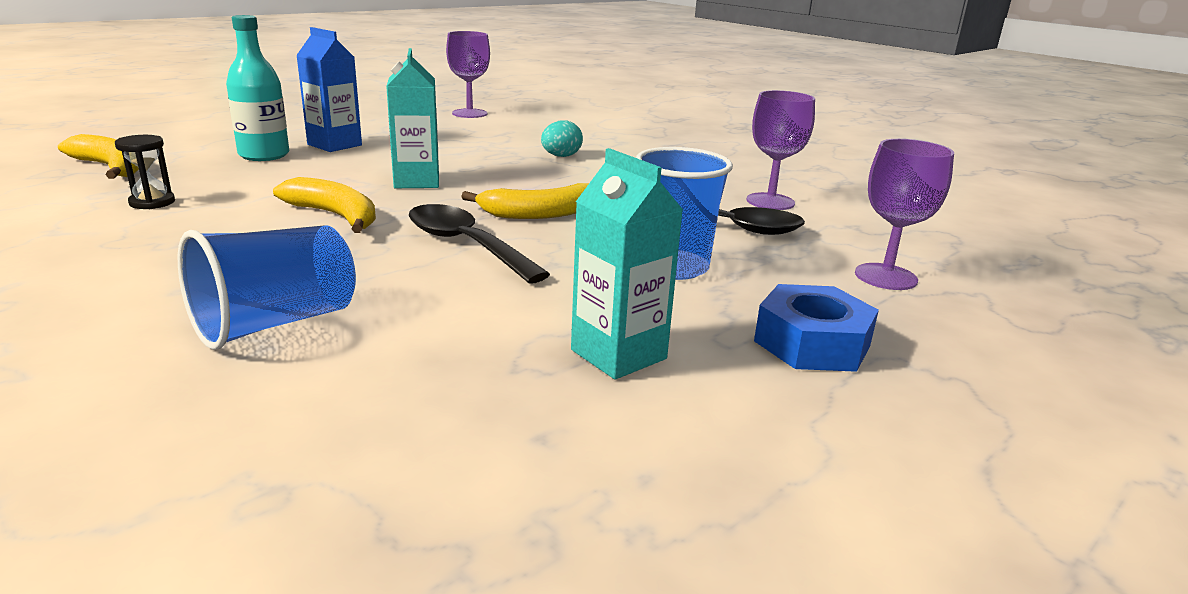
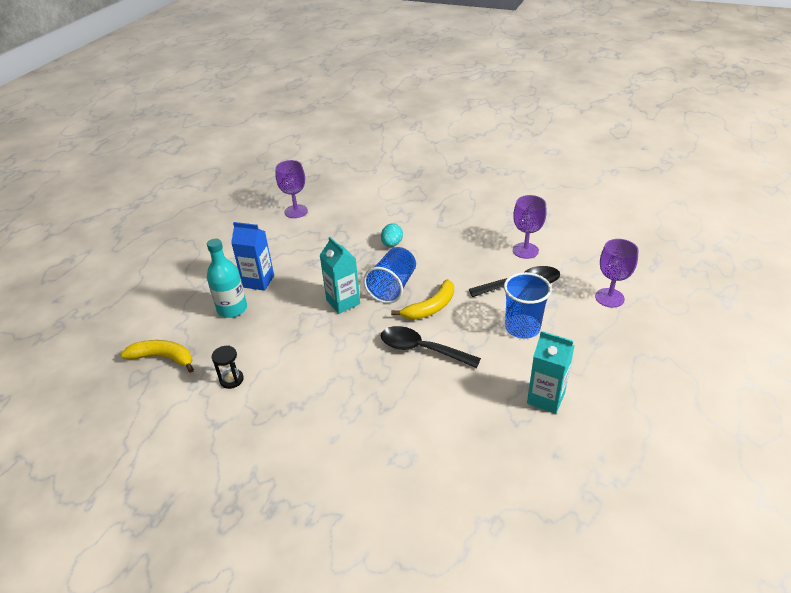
camera: 20 degrees left, 15 degrees up
blue cup [178,225,356,350] -> blue cup moved to [363,247,416,304]
yellow banana [273,177,376,233] -> none
blue nut [754,284,879,372] -> none

